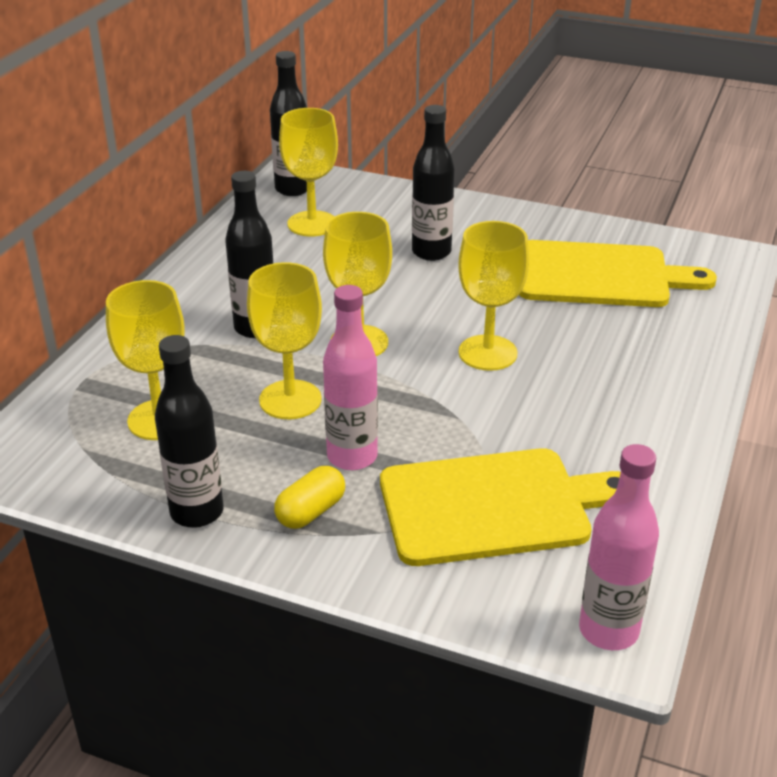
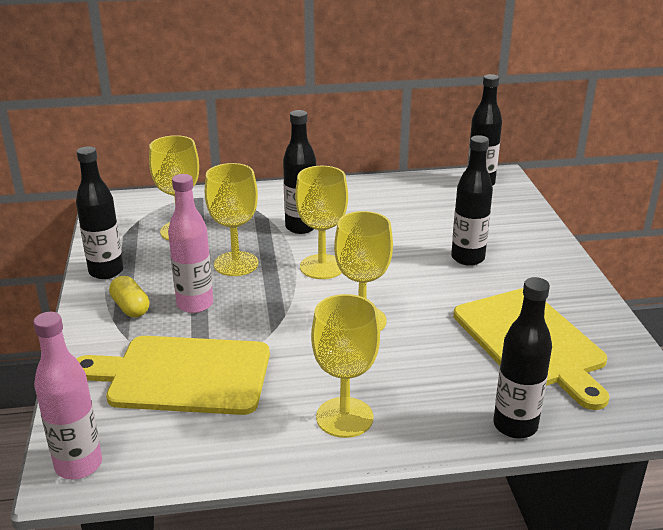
camera: 60 degrees right, 5 degrees down
yellow capsule [274,466,345,529] -> yellow capsule turned 45 degrees clockwise [109,276,149,317]
yellow goblet [279,108,338,237] -> yellow goblet moved to [311,294,380,438]
yellow cutting board [380,448,621,566] -> yellow cutting board turned 135 degrees clockwise [76,336,270,415]
none -> black bottle [493,277,552,438]

